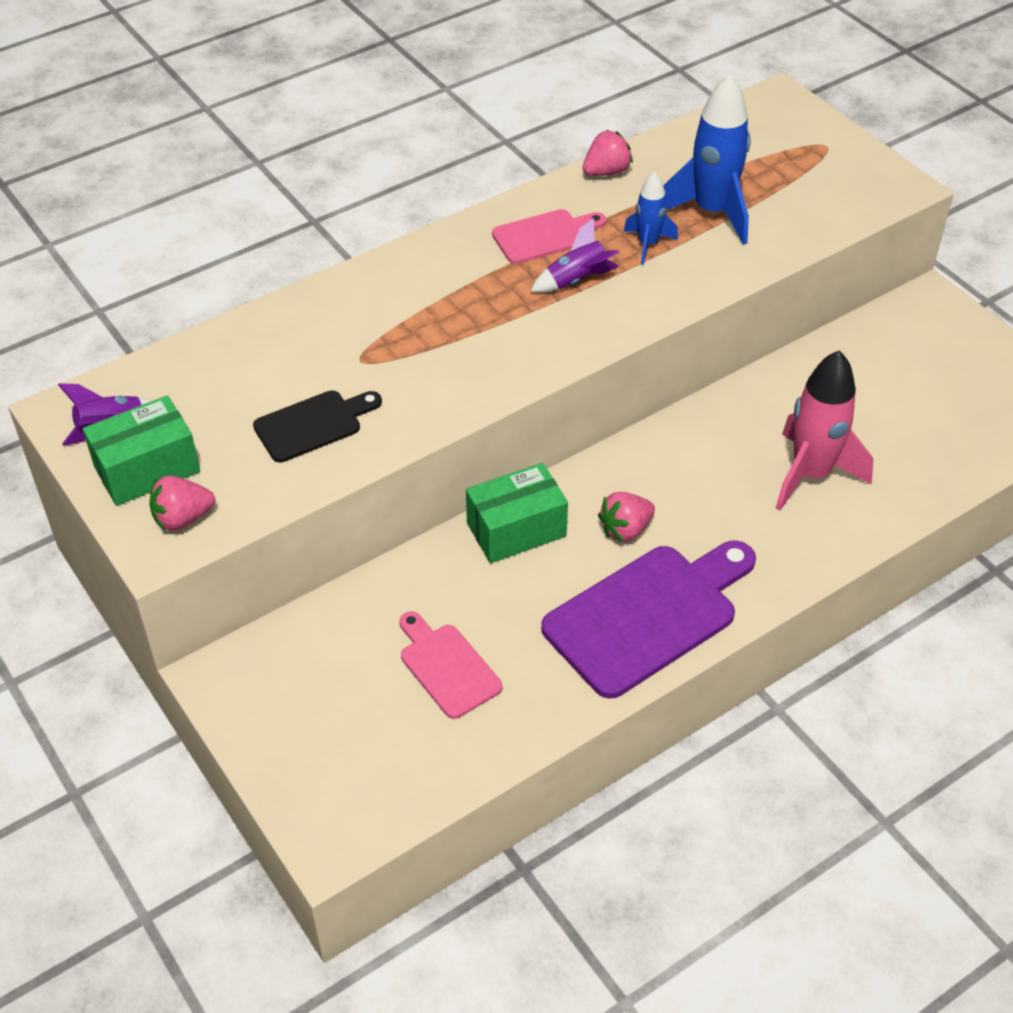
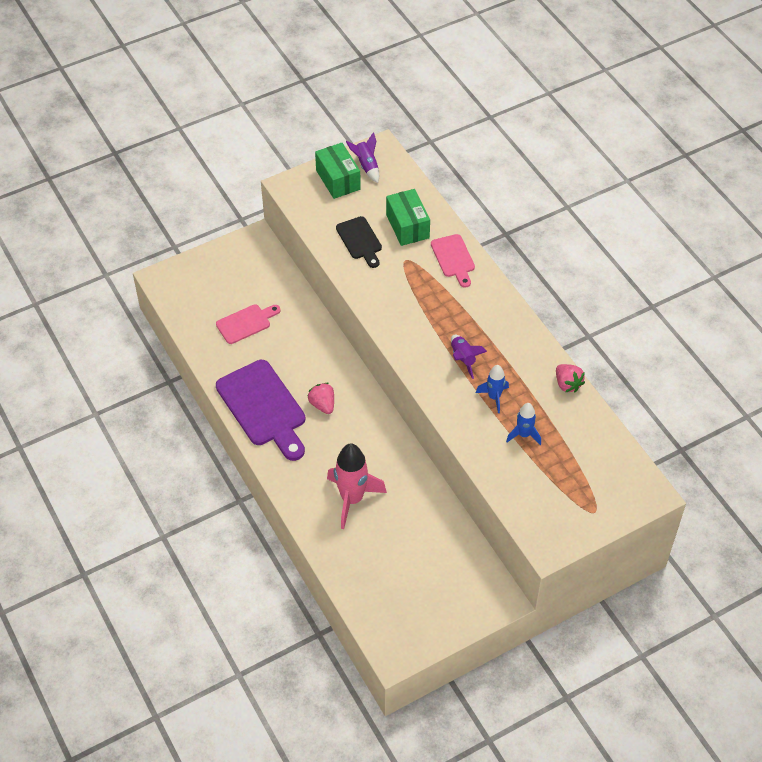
camera: 95 degrees right, 5 degrees up
pink strawberry [149,476,215,531] -> none
green box [466,463,568,563] -> green box moved to [386,189,430,246]
pink cutting board [492,209,606,264] -> pink cutting board moved to [431,234,475,288]
blue rocket [663,74,751,245] -> blue rocket [506,403,541,445], size x0.55

